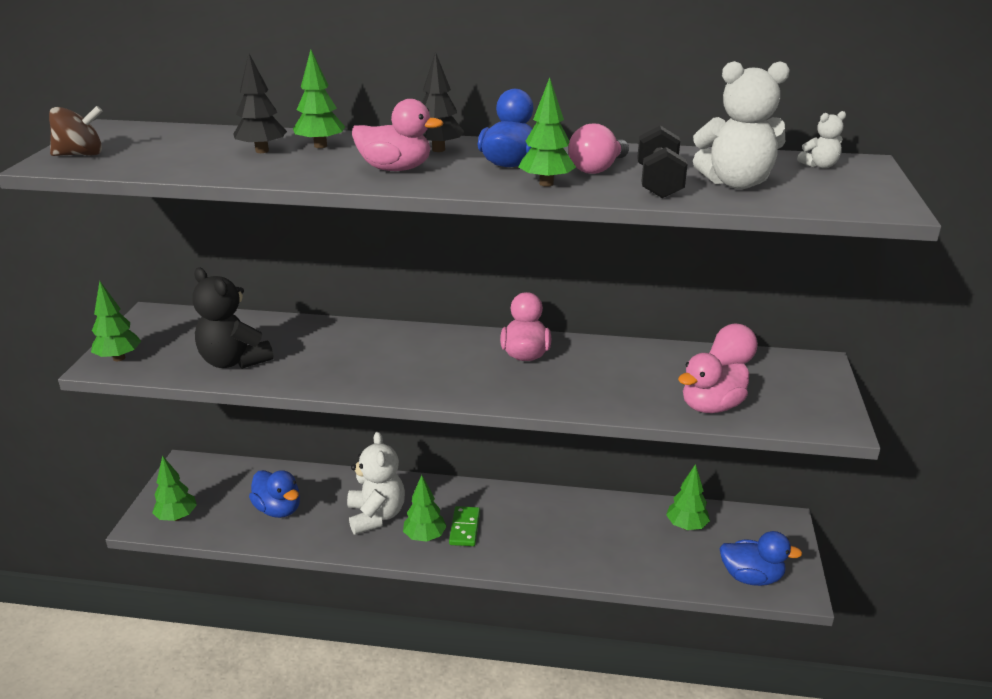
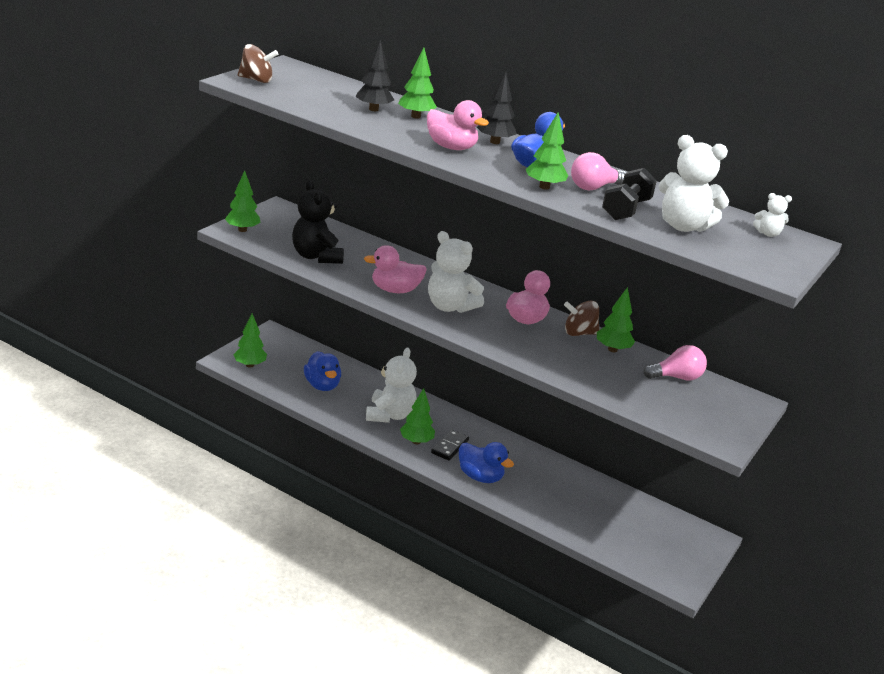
camera: 20 degrees right, 0 degrees up
green domino [449,506,480,546] -> black domino [431,430,469,461]
green tree [666,464,710,530] -> green tree moved to [597,287,635,352]
pink duck [678,353,749,413] -> pink duck moved to [364,245,427,293]
blue duck [720,531,803,586] -> blue duck moved to [459,442,514,483]
none -> white teddy bear [428,231,484,313]
none -> brown spinning top [564,300,599,336]

